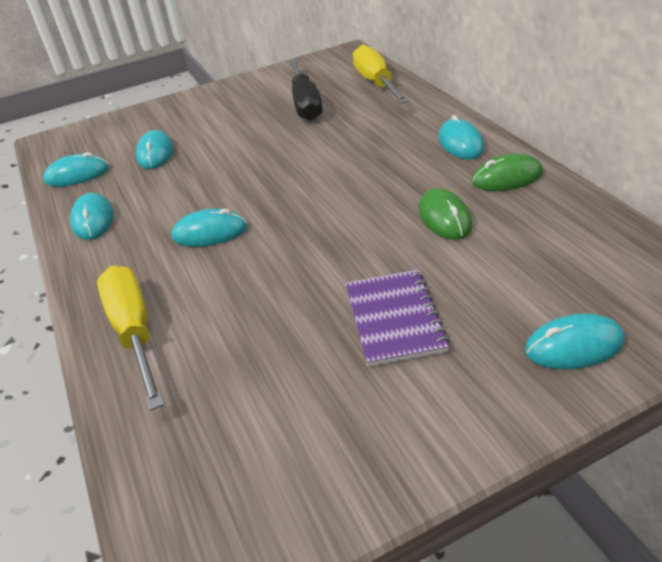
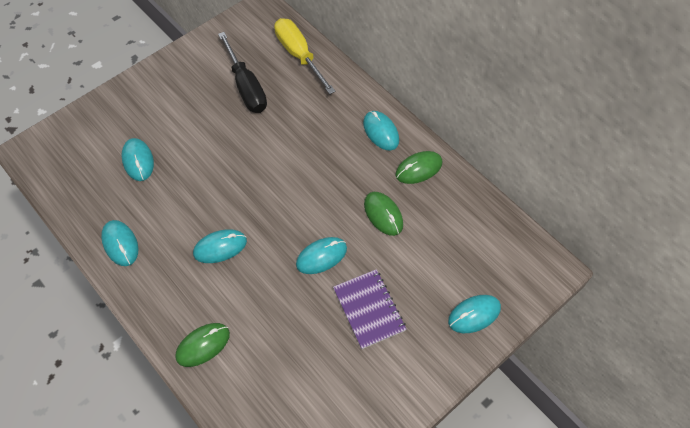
camera: 20 degrees left, 20 degrees up
turquoise mouse [43,152,109,187] -> turquoise mouse moved to [296,237,347,274]
yellow screwdriver [97,266,165,411] -> green mouse [175,323,230,367]

